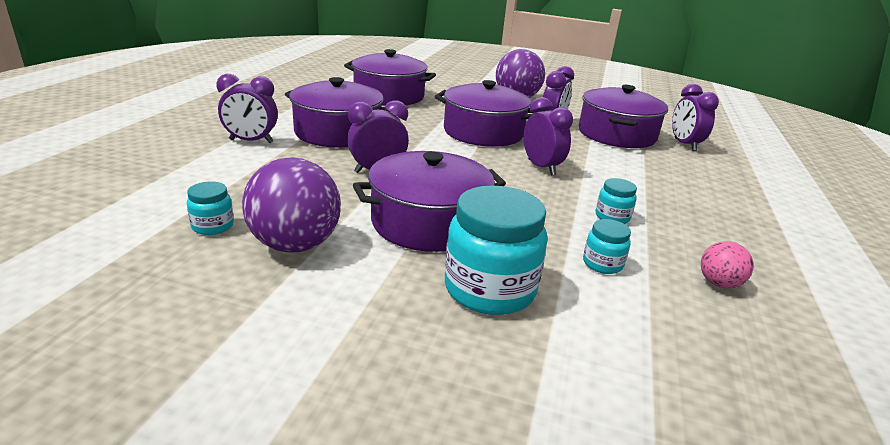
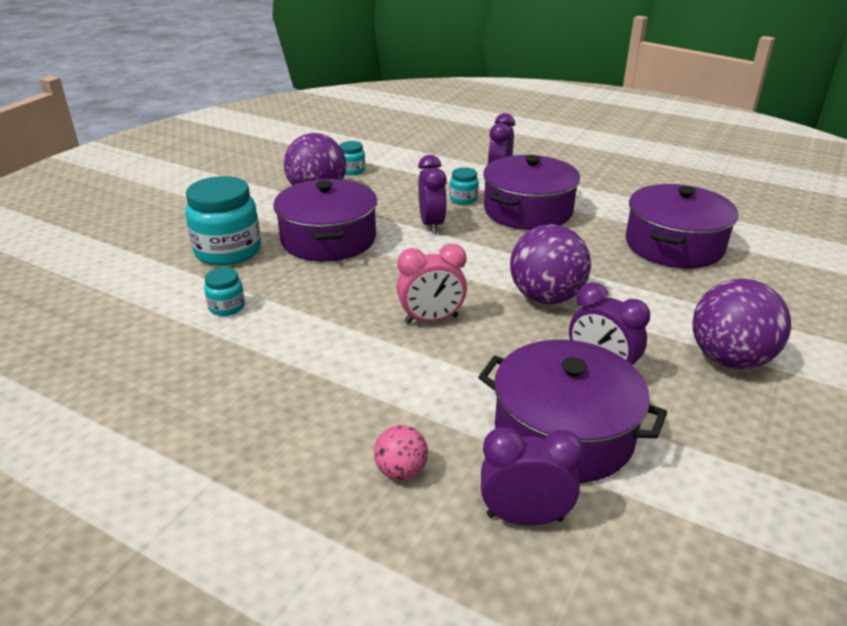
camera: 105 degrees right, 5 degrees up
purple pot [435,80,536,147] -> purple ball [510,224,591,304]
purple clock [524,97,573,175] -> pink clock [397,244,467,324]
turquoise jar [596,178,637,224] -> turquoise jar moved to [450,167,479,205]
pink ball [701,241,754,289] -> pink ball moved to [374,425,428,480]

